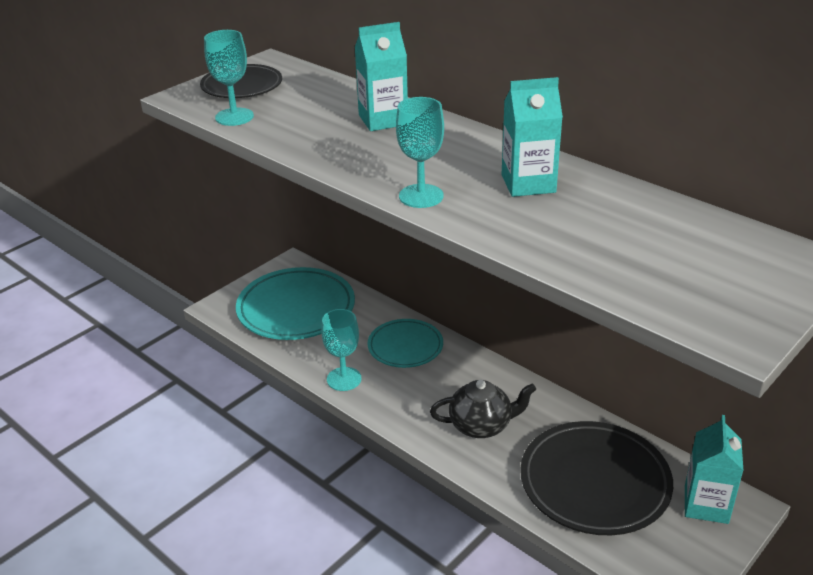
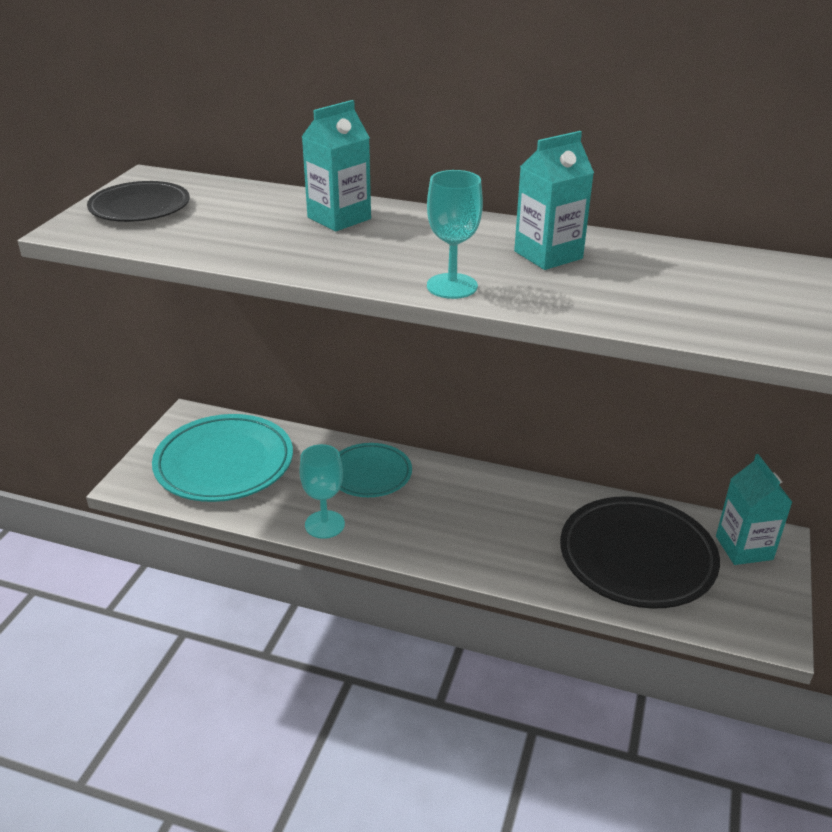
camera: 25 degrees left, 0 degrees up
turquoise goblet [204,30,254,126] -> none
black teapot [430,379,536,438] -> none

